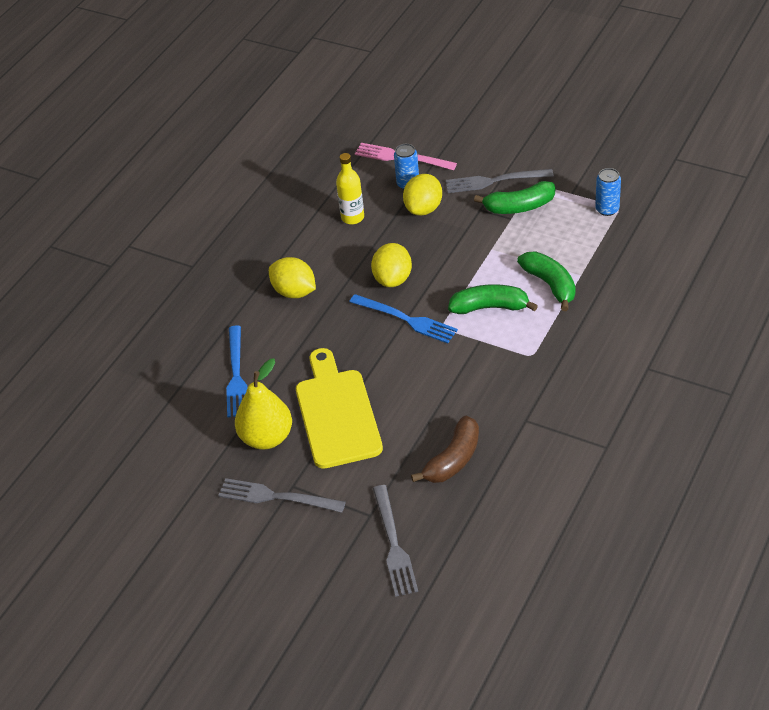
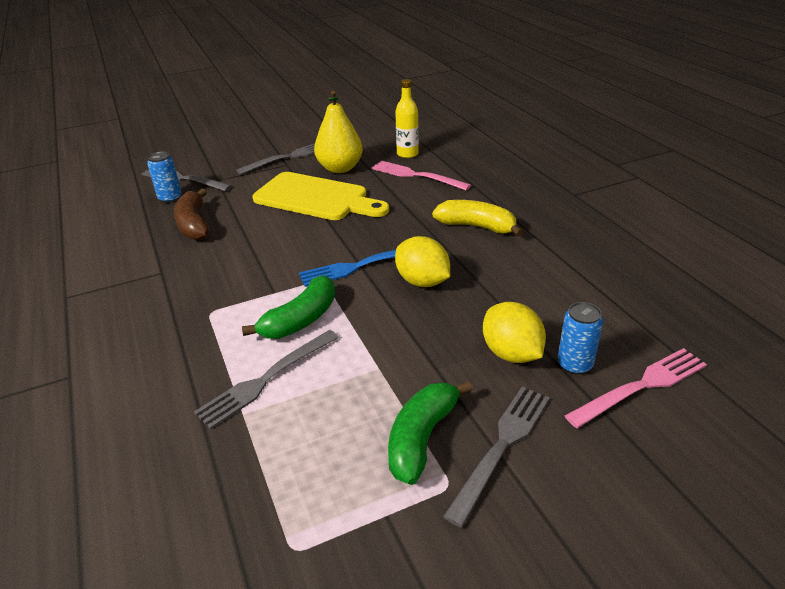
camera: 125 degrees right, 10 degrees down
blue fork [226,325,248,417] -> pink fork [371,160,471,190]
yellow lemon [269,257,316,298] -> yellow banana [432,200,523,236]
yellow bottle [336,153,364,224] -> yellow bottle moved to [395,79,419,158]
green banana [517,251,576,311] -> grey fork [194,330,339,429]
blue can [595,168,621,216] -> blue can moved to [147,151,182,203]

